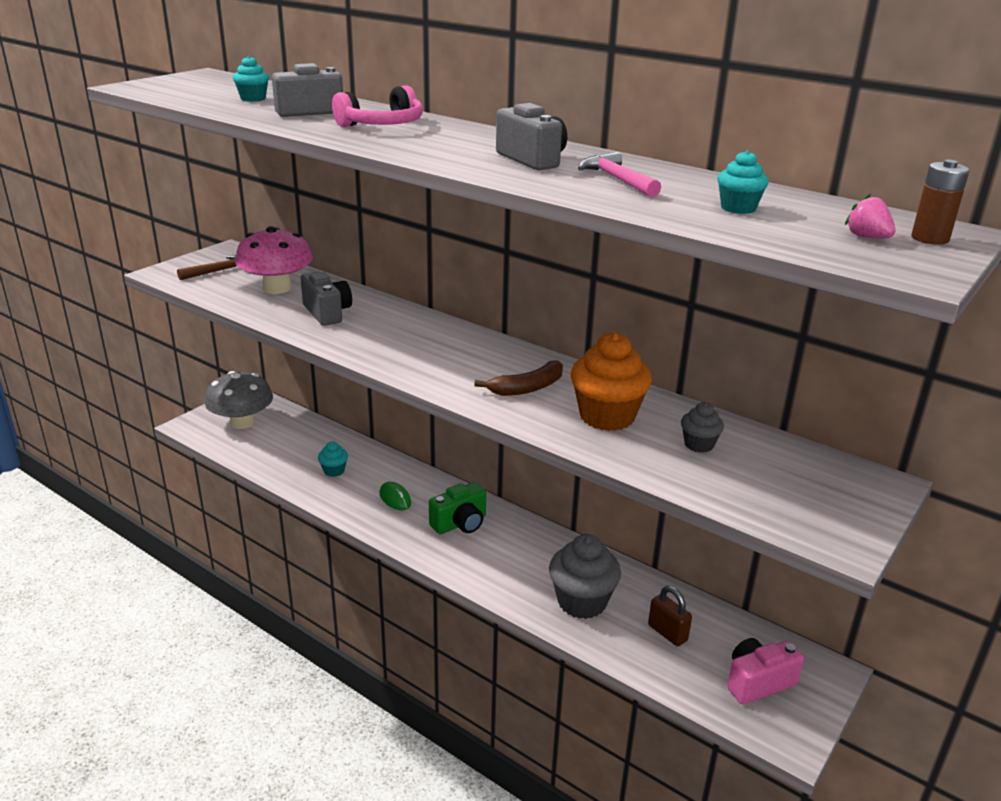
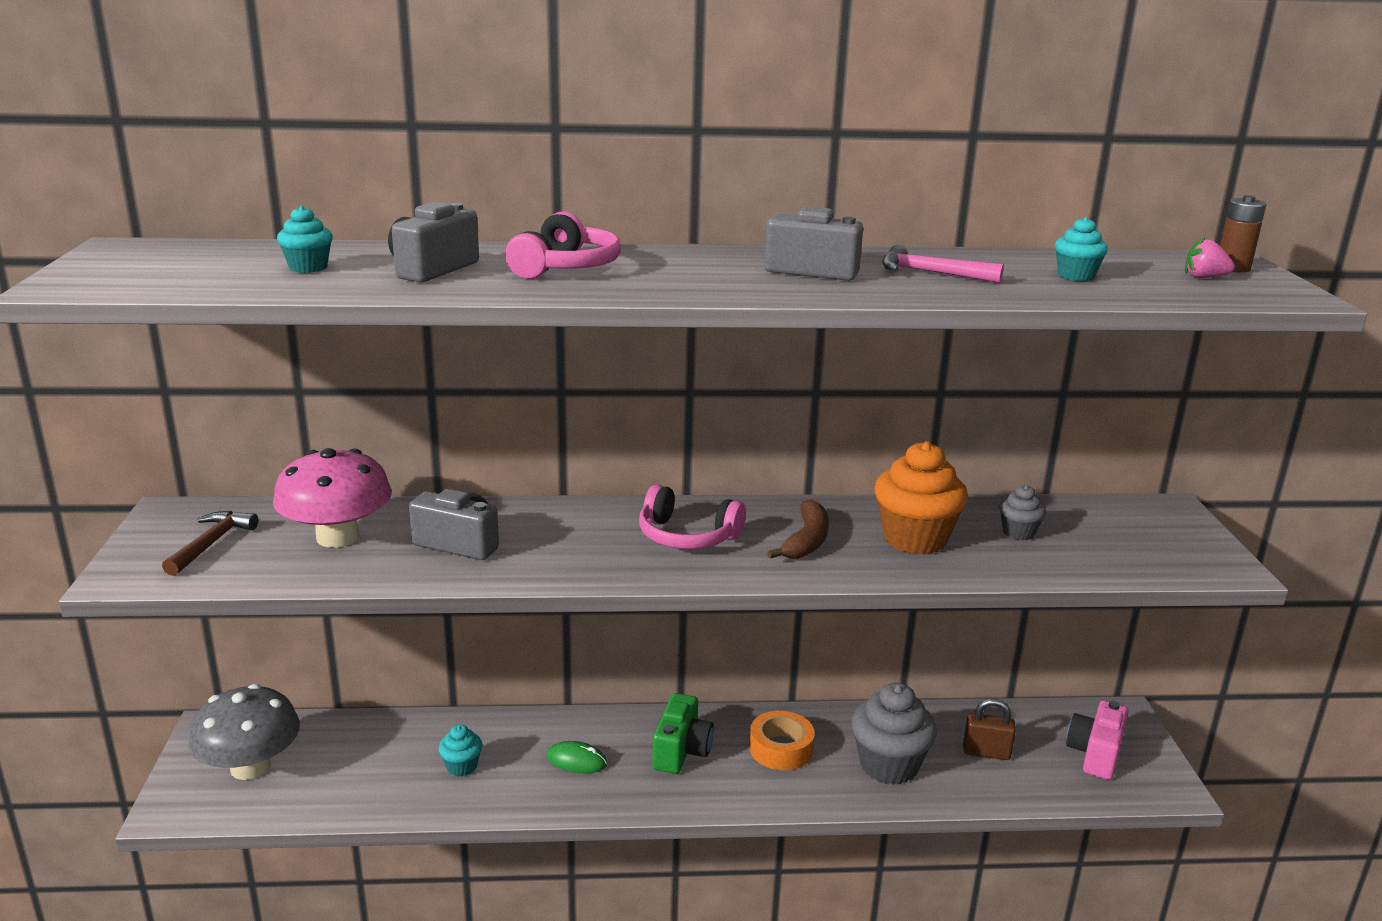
camera: 40 degrees left, 5 degrees down
none -> pink headphones [639,484,746,549]
none -> orange tape [749,711,815,770]

